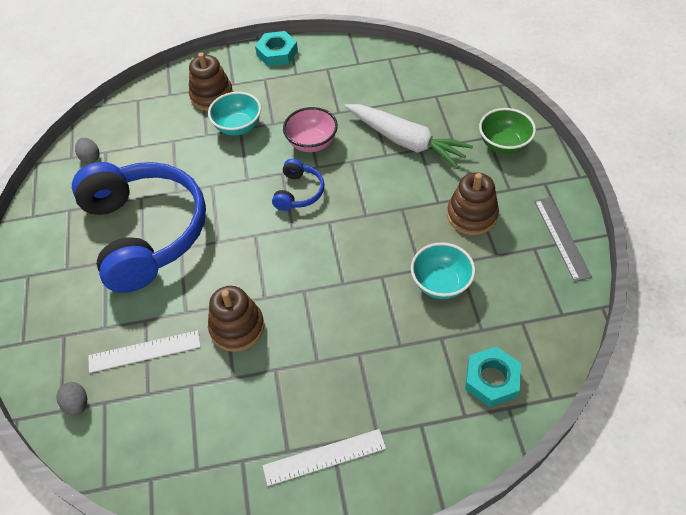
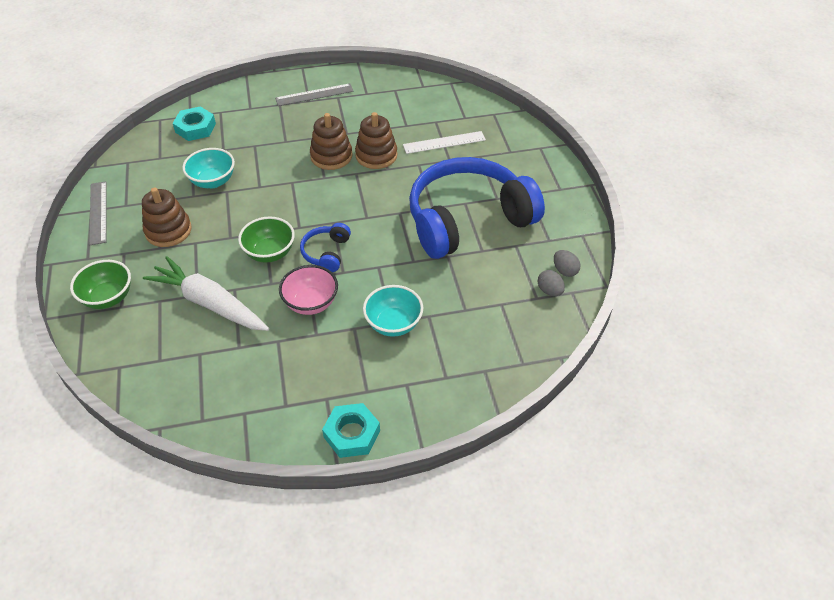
camera: 175 degrees right, 5 degrees down
grey egg [56,382,87,416] -> grey egg moved to [554,250,580,277]
blue headphones [72,162,206,293] -> blue headphones turned 90 degrees clockwise [409,157,545,259]
brown stacking toy [189,52,233,111] -> brown stacking toy moved to [310,113,352,170]
white ruler [263,429,386,486] -> grey ruler [275,83,354,106]
none -> green bowl [238,217,295,263]

